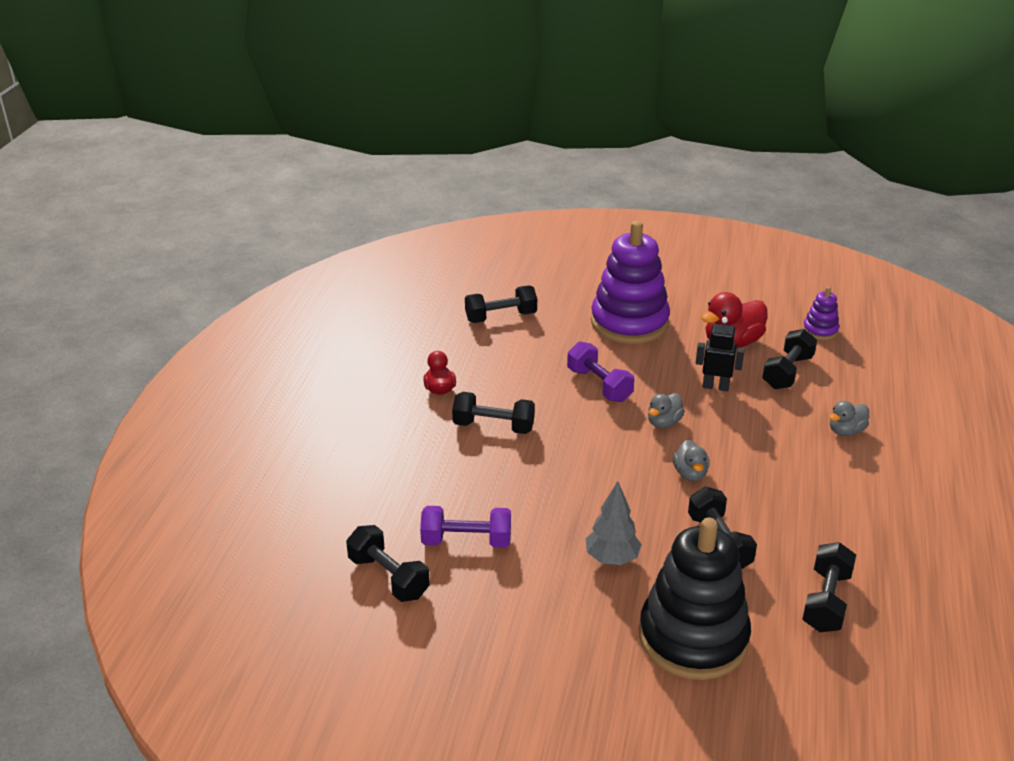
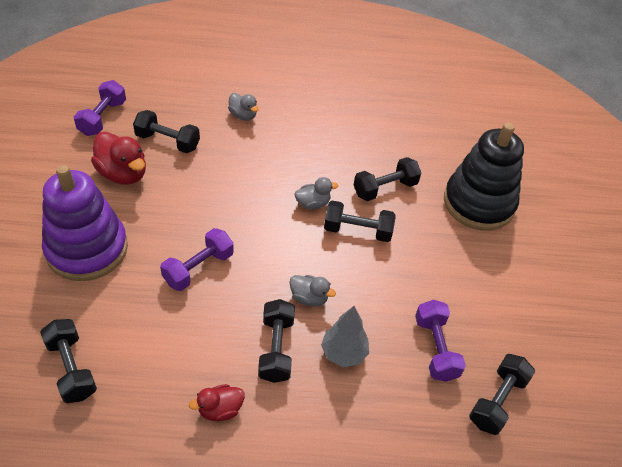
camera: 105 degrees left, 15 degrees up
grey tree [585,481,642,565] -> grey tree moved to [321,306,369,367]
grey duck [648,393,685,428] -> grey duck moved to [289,275,336,307]
black robot [696,317,745,391] -> none
black dumbbell [802,542,856,632] -> black dumbbell moved to [324,201,396,242]
purple stacking toy [803,287,839,340] -> purple dumbbell [74,80,126,136]

